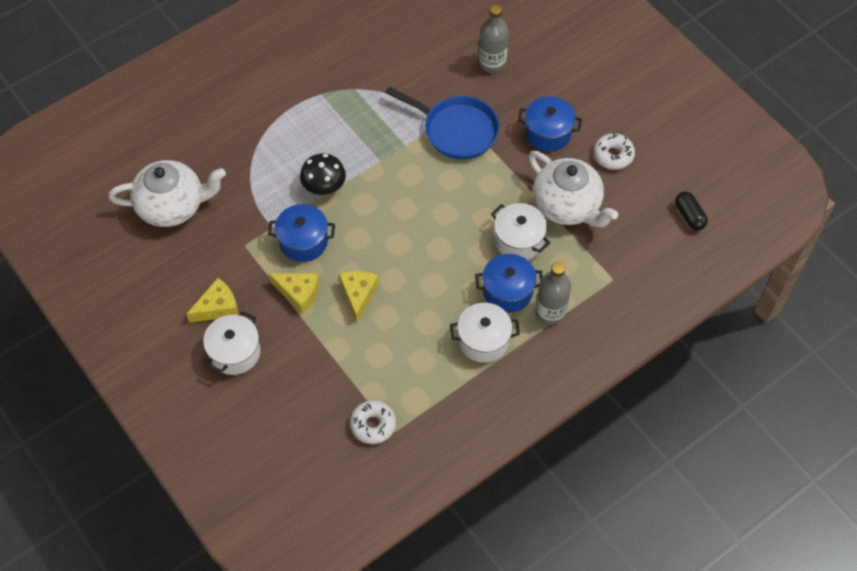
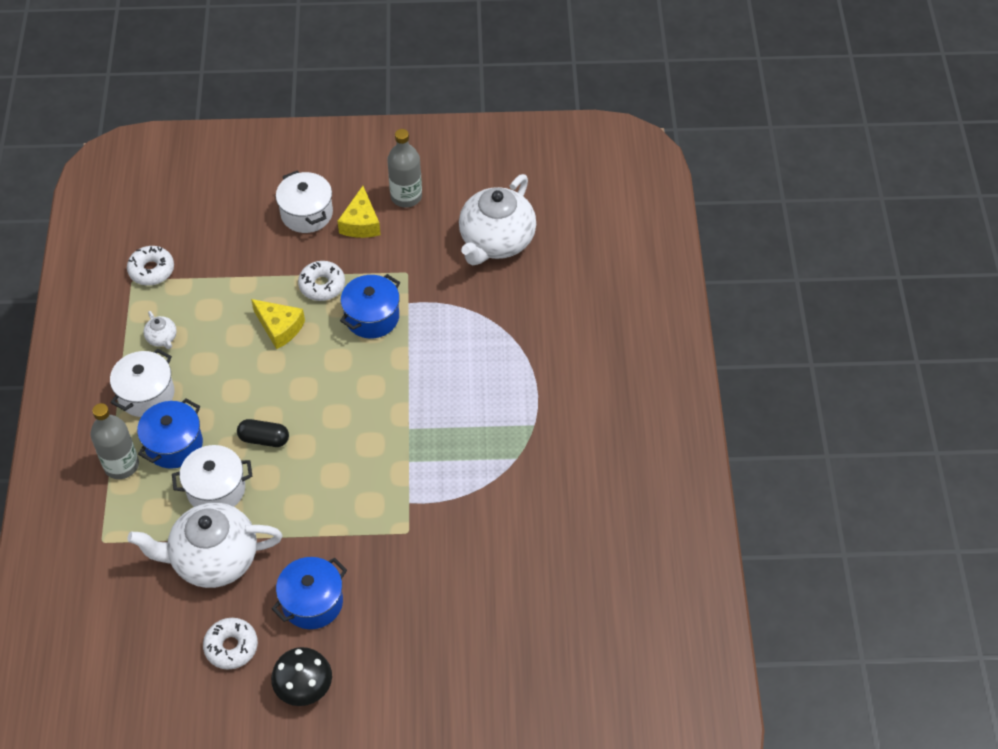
camera: 125 degrees right, 5 degrees down
yellow cheese [268,273,319,314] -> white donut [298,261,345,301]
black mushroom [300,153,346,195] -> black mushroom moved to [271,647,332,706]
blue pan [385,87,499,159] -> none
grey bottle [478,5,509,73] -> grey bottle moved to [387,129,422,207]
black capsule [675,191,708,230] -> black capsule moved to [237,419,289,447]
none -> white teapot [143,311,177,349]

